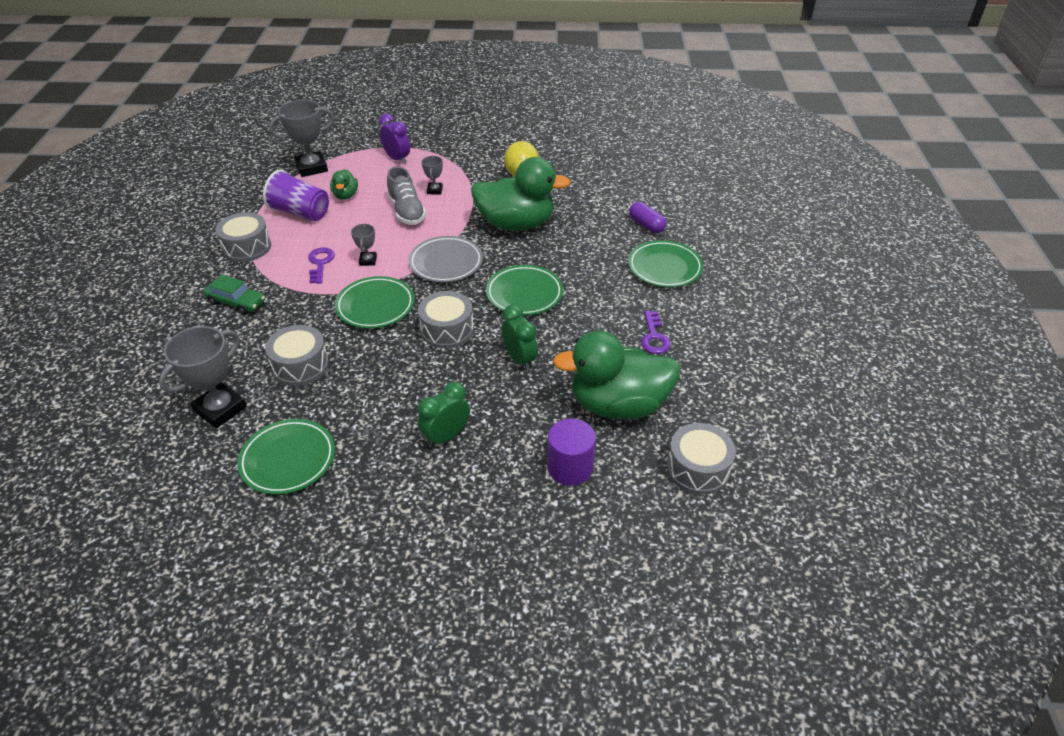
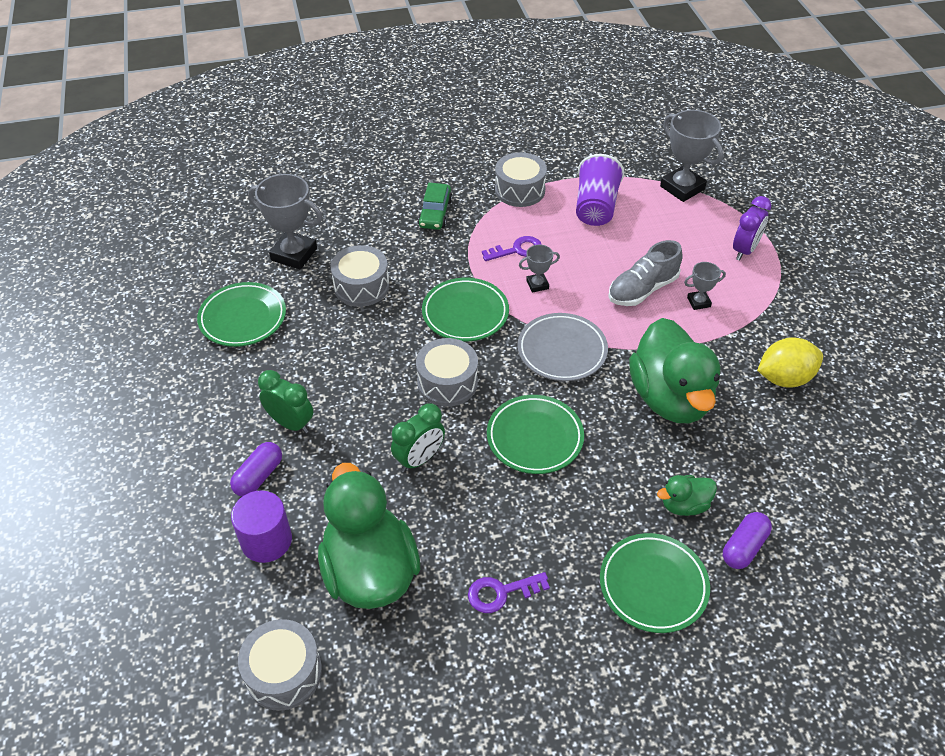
camera: 75 degrees right, 5 degrees up
green duck [330,169,358,200] -> green duck moved to [657,475,717,516]
none -> purple capsule [230,442,282,497]

